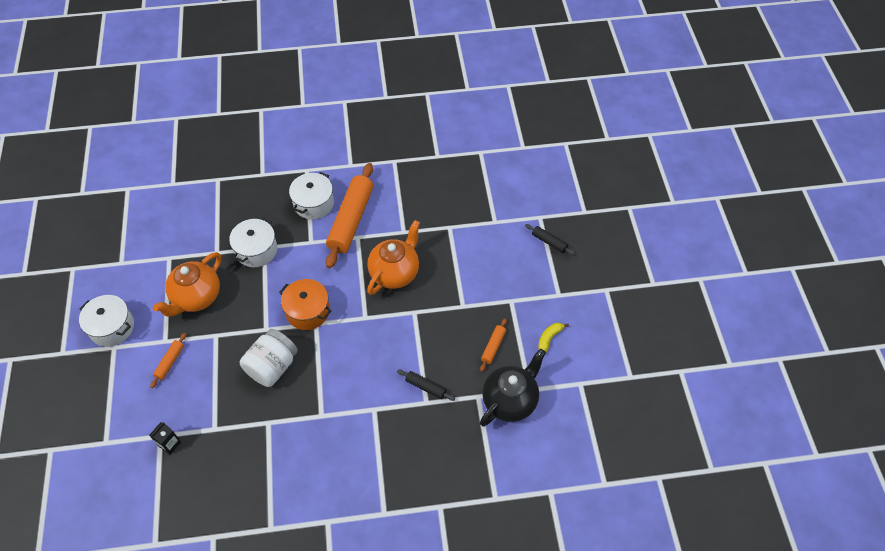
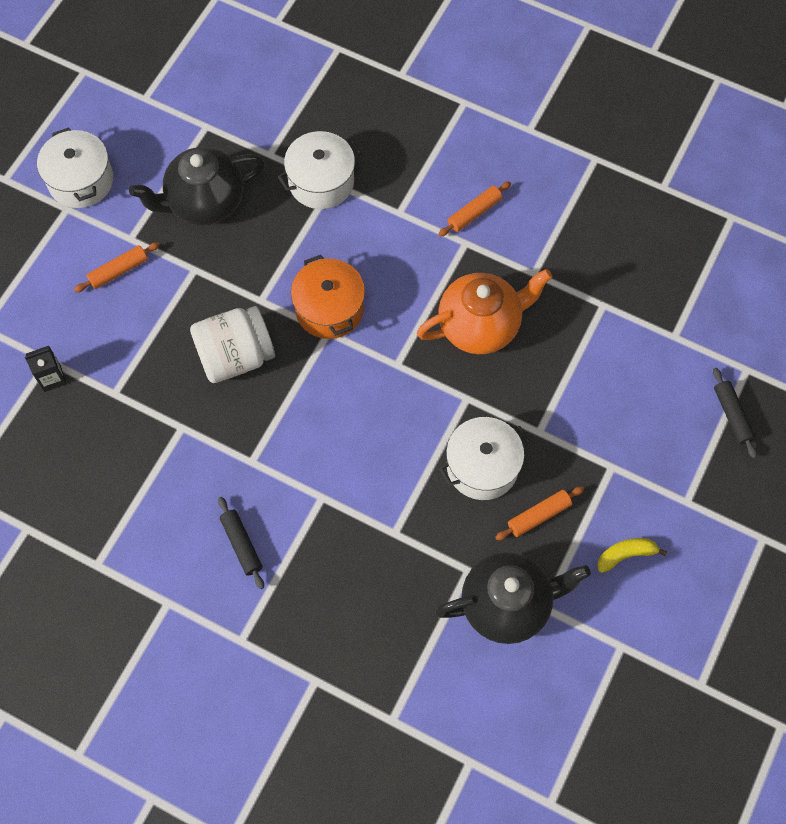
camera: 35 degrees right, 10 degrees up
orange teapot [153,252,221,317] -> black teapot [129,147,264,225]
white pot [289,172,334,219] -> white pot moved to [439,417,530,500]
orange rolling pin [326,163,373,268] -> orange rolling pin [438,181,511,237], size x0.45
black rolling pin [397,370,455,401] -> black rolling pin moved to [218,497,264,589]

